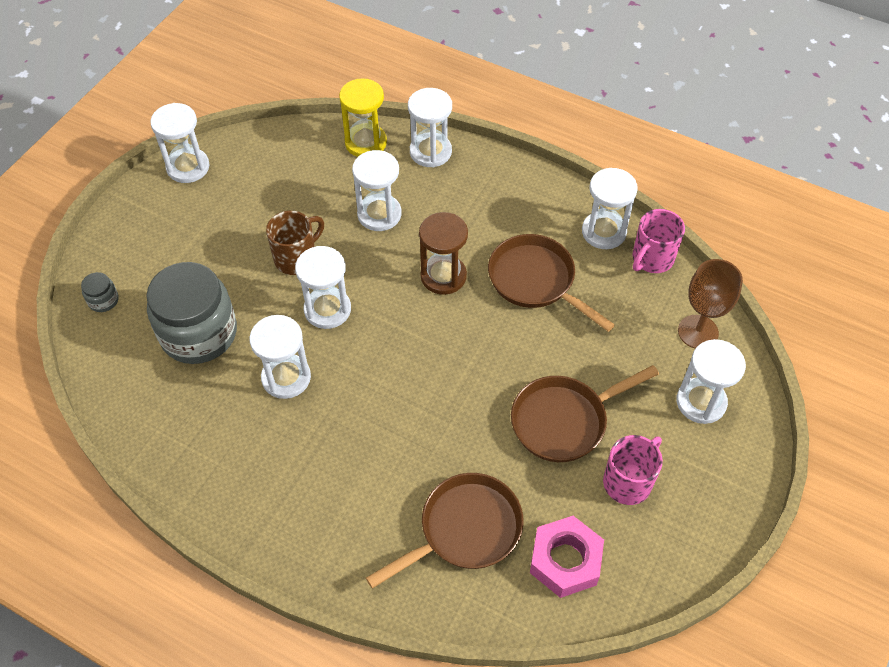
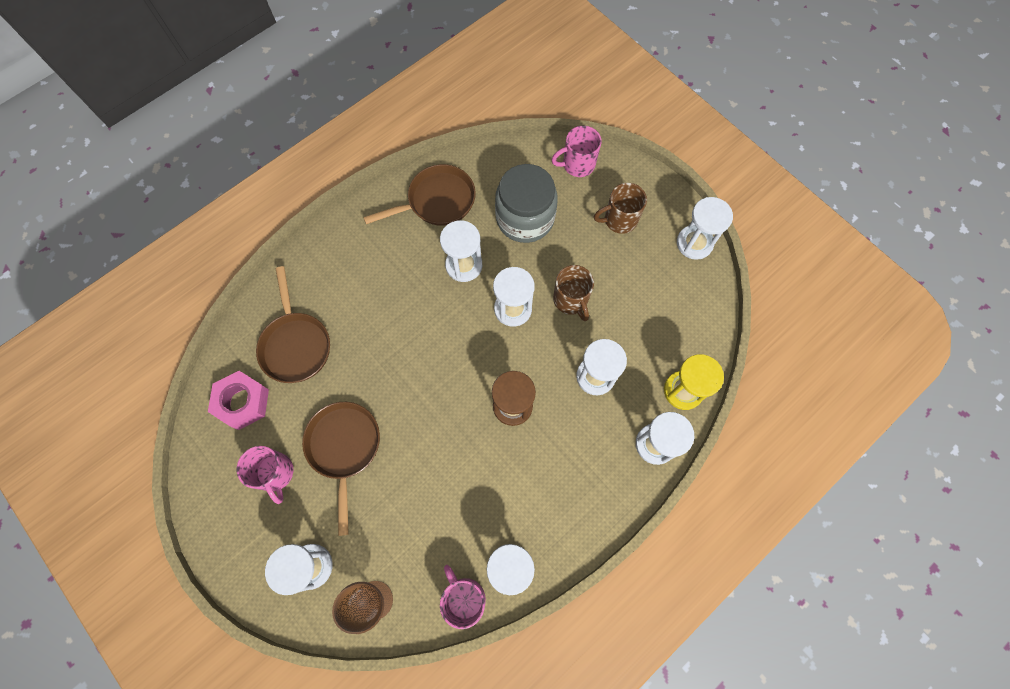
camera: 110 degrees right, 15 degrees up
grey jar [81,272,119,312] -> pink mug [552,126,602,177]
brown pan [488,234,615,332] -> brown pan moved to [363,164,476,226]
none -> brown mug [594,183,647,234]

